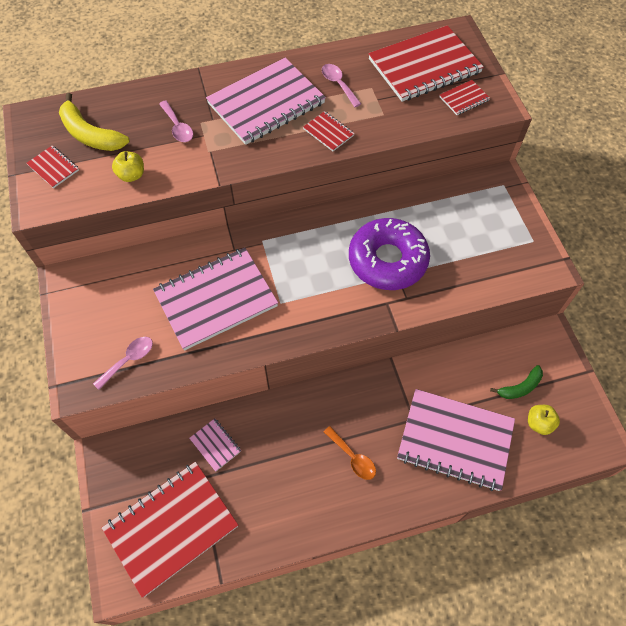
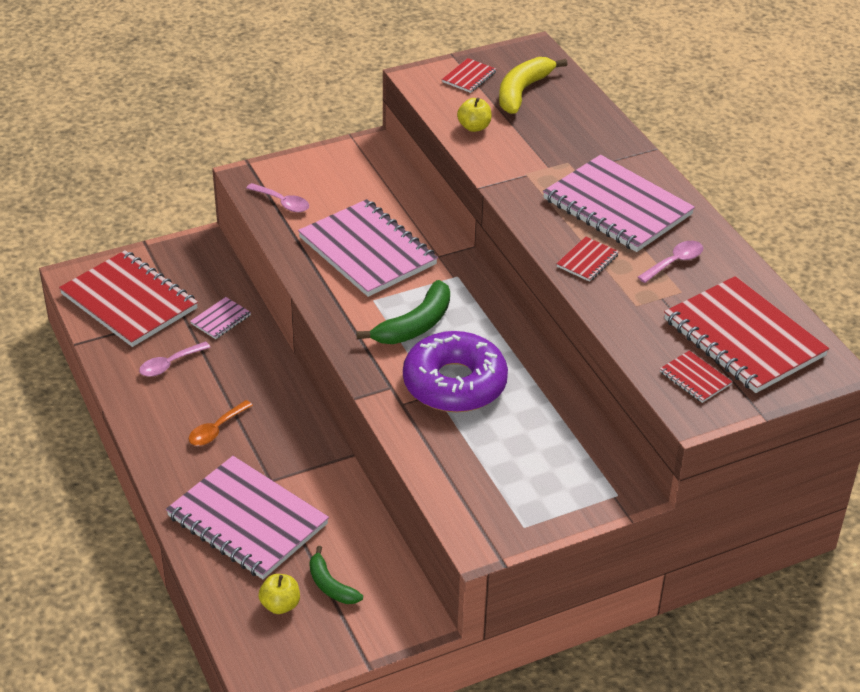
camera: 80 degrees right, 20 degrees down
pink spoon [159,101,193,142] -> pink spoon moved to [139,341,211,377]
pink notebook [397,389,515,491] -> pink notebook turned 60 degrees counterclockwise [166,456,329,579]
none -> green banana [356,280,450,344]

